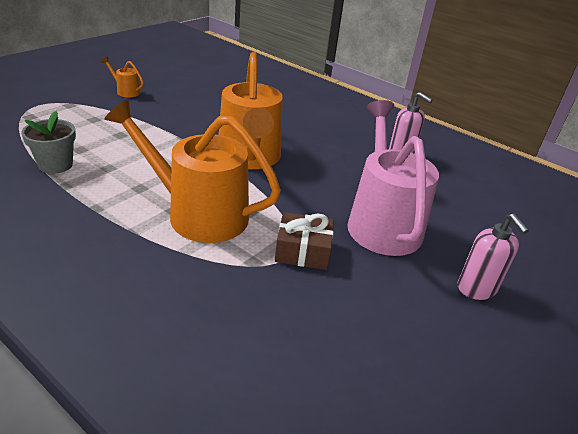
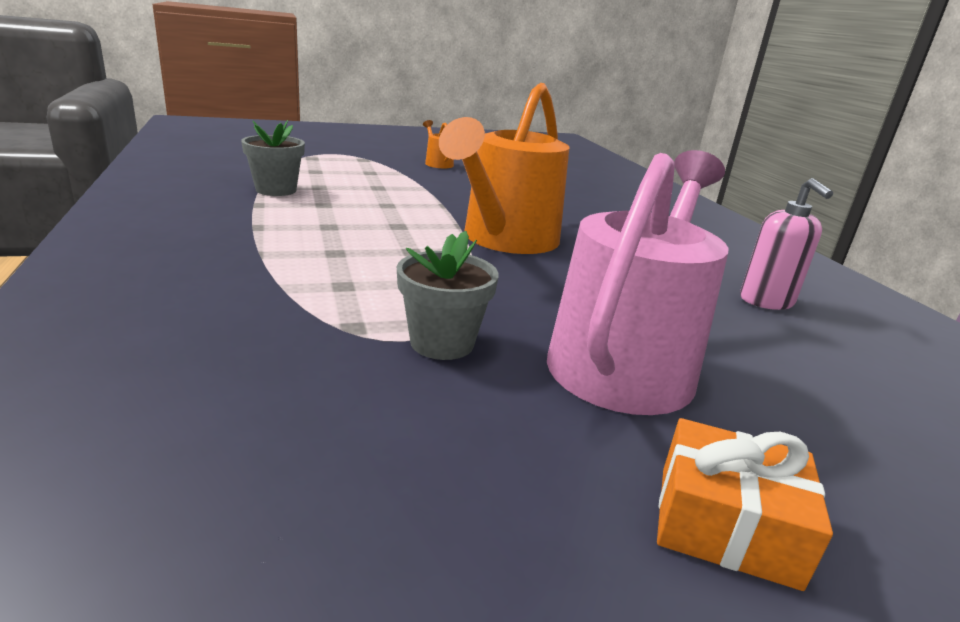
camera: 35 degrees right, 10 degrees down
orange watering can [104,99,281,243] -> none
brown gift [275,212,334,270] -> grey flower pot [397,231,499,360]
pink soap dispenser [458,213,529,300] -> orange gift [657,418,833,591]

